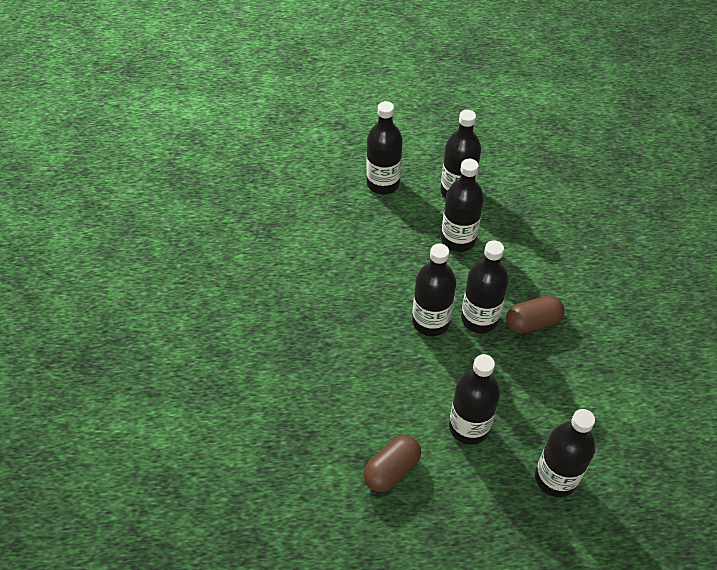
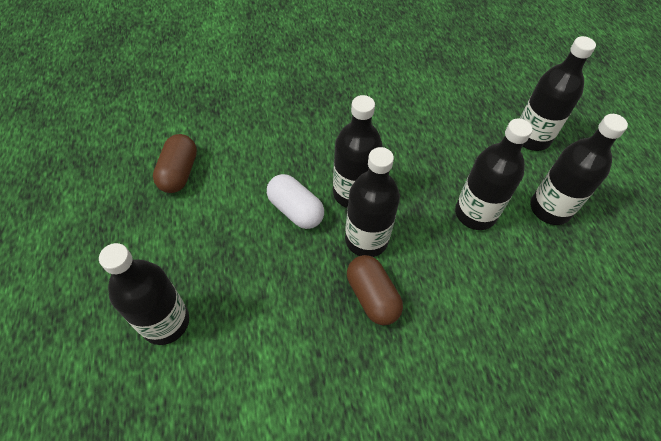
camera: 80 degrees right, 5 degrees up
brown capsule [363,435,421,492] -> brown capsule turned 60 degrees clockwise [153,134,197,193]
black bottle [449,354,500,445] -> none
none -> white capsule [267,174,324,229]

